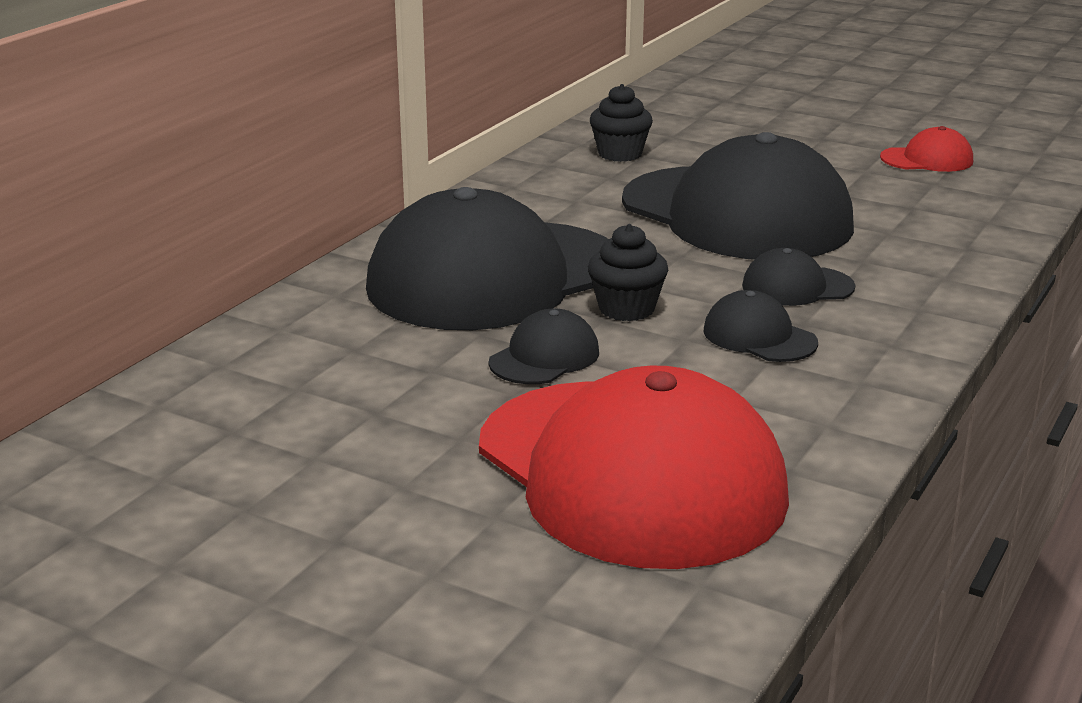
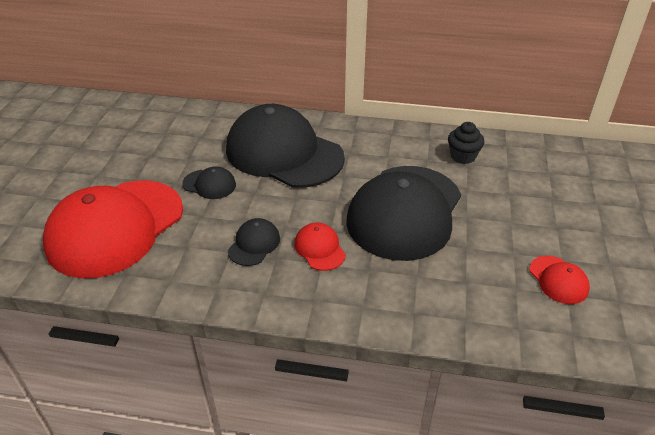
camera: 70 degrees right, 15 degrees up
black cupcake [588,224,668,321] -> none
black cap [742,248,856,306] -> red cap [294,223,346,271]

